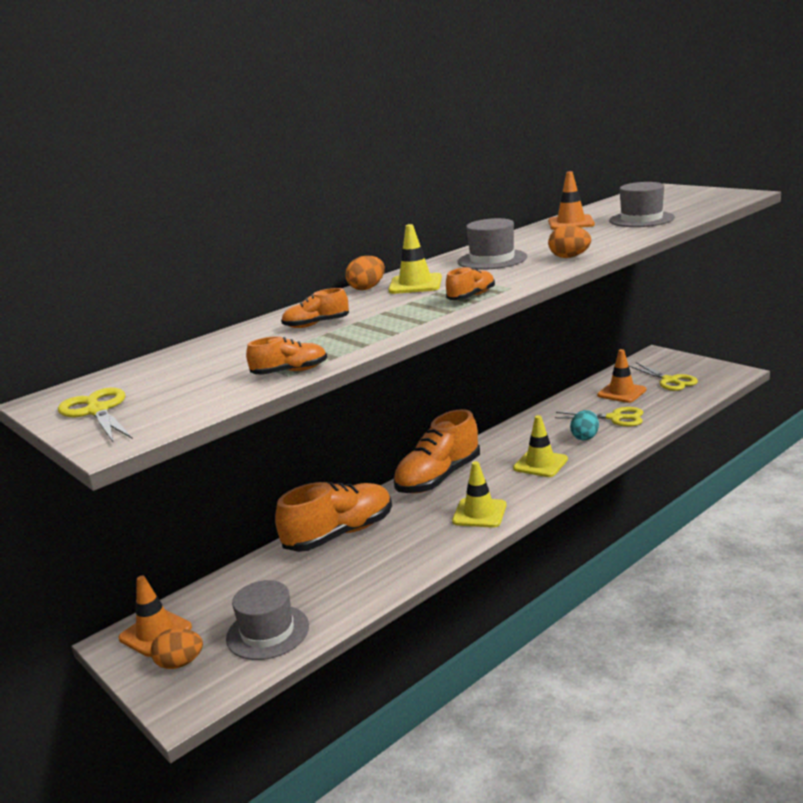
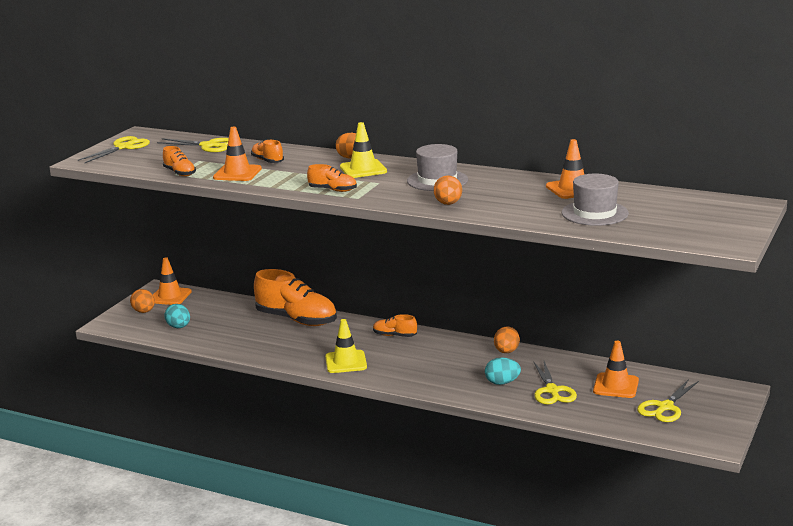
camera: 65 degrees right, 0 degrees up
grey hat [226,580,309,660] -> turquoise egg [164,304,190,328]
orange shoe [394,409,480,493] -> orange shoe [373,314,417,337], size x0.47
yellow traffic cone [513,415,568,477] -> none
none -> yellow scissors [157,138,229,152]
none -> orange traffic cone [213,127,262,181]
none -> orange egg [494,326,520,353]

